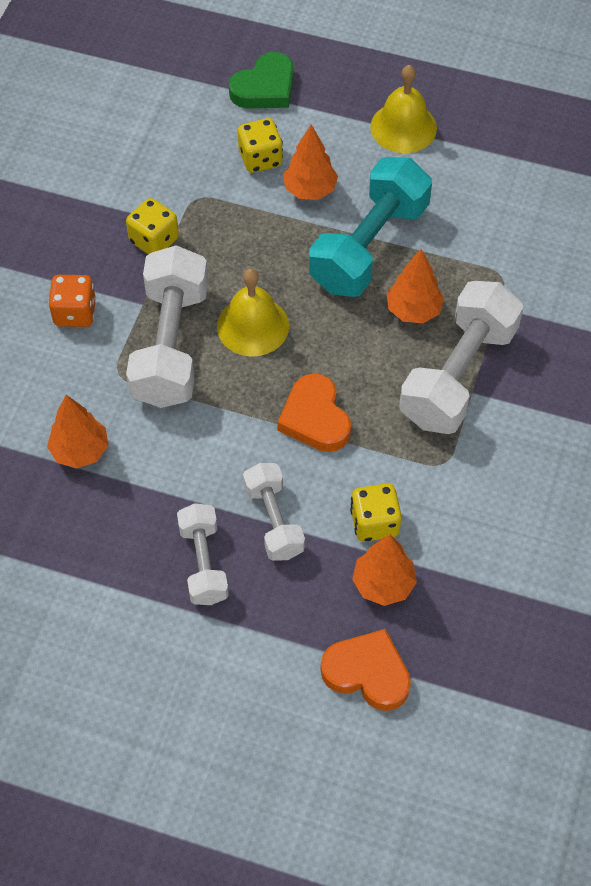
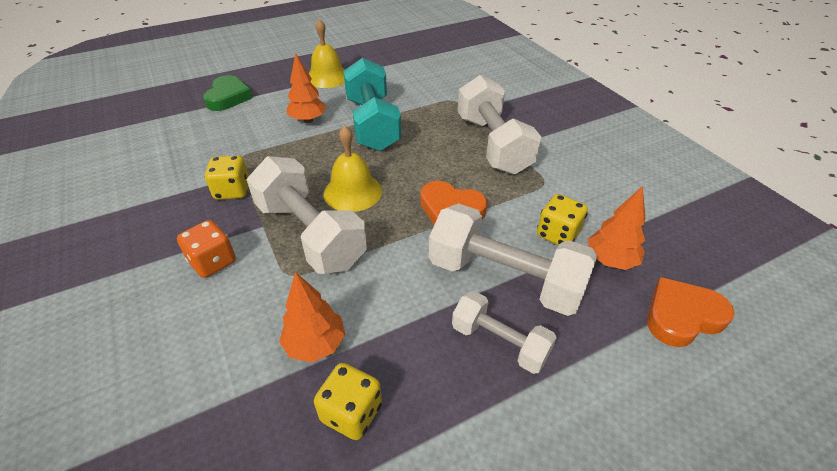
camera: 45 degrees left, 15 degrees down
yellow dice [238,118,283,173] -> yellow dice moved to [314,363,382,440]
white dumbbell [243,463,305,561] -> white dumbbell [429,203,597,316], size x1.74
orange tree [387,249,444,323] -> none

